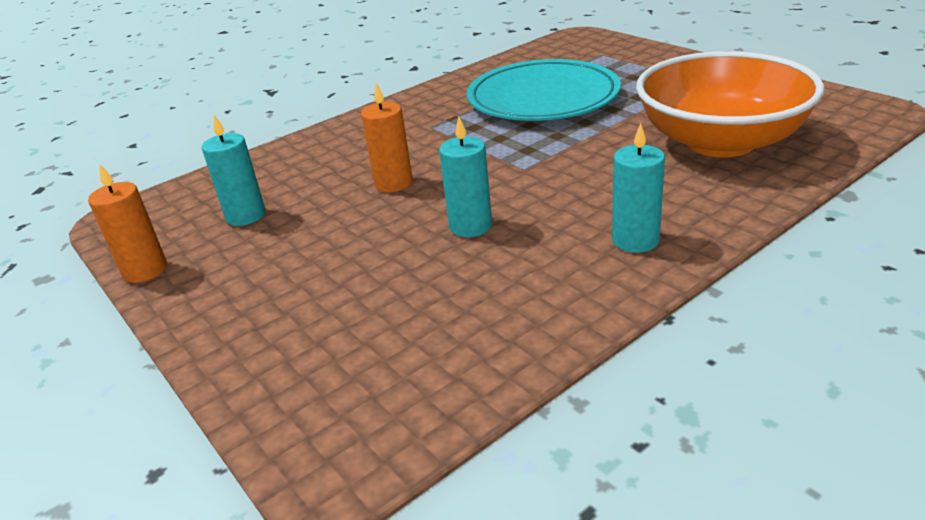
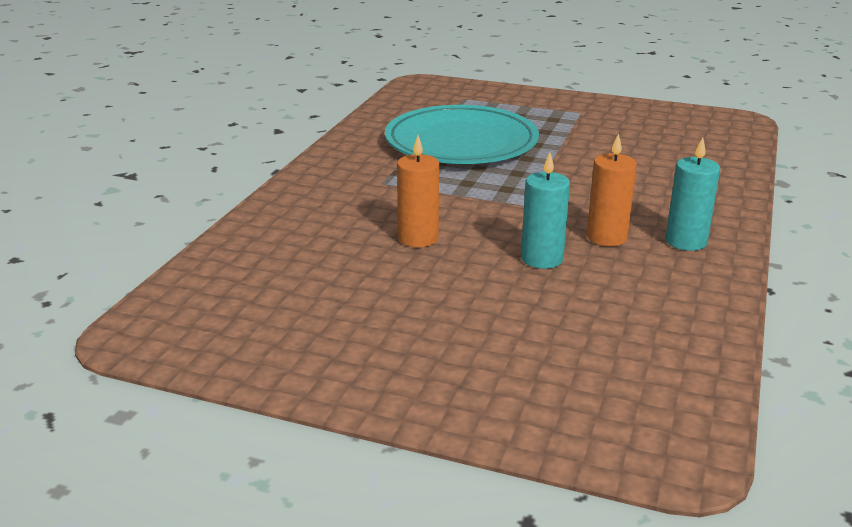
camera: 35 degrees left, 5 degrees down
orange candle [88,163,167,283] -> orange candle moved to [587,133,637,246]
turquoise candle [202,115,265,226] -> none
orange bowl [636,51,825,157] -> none

